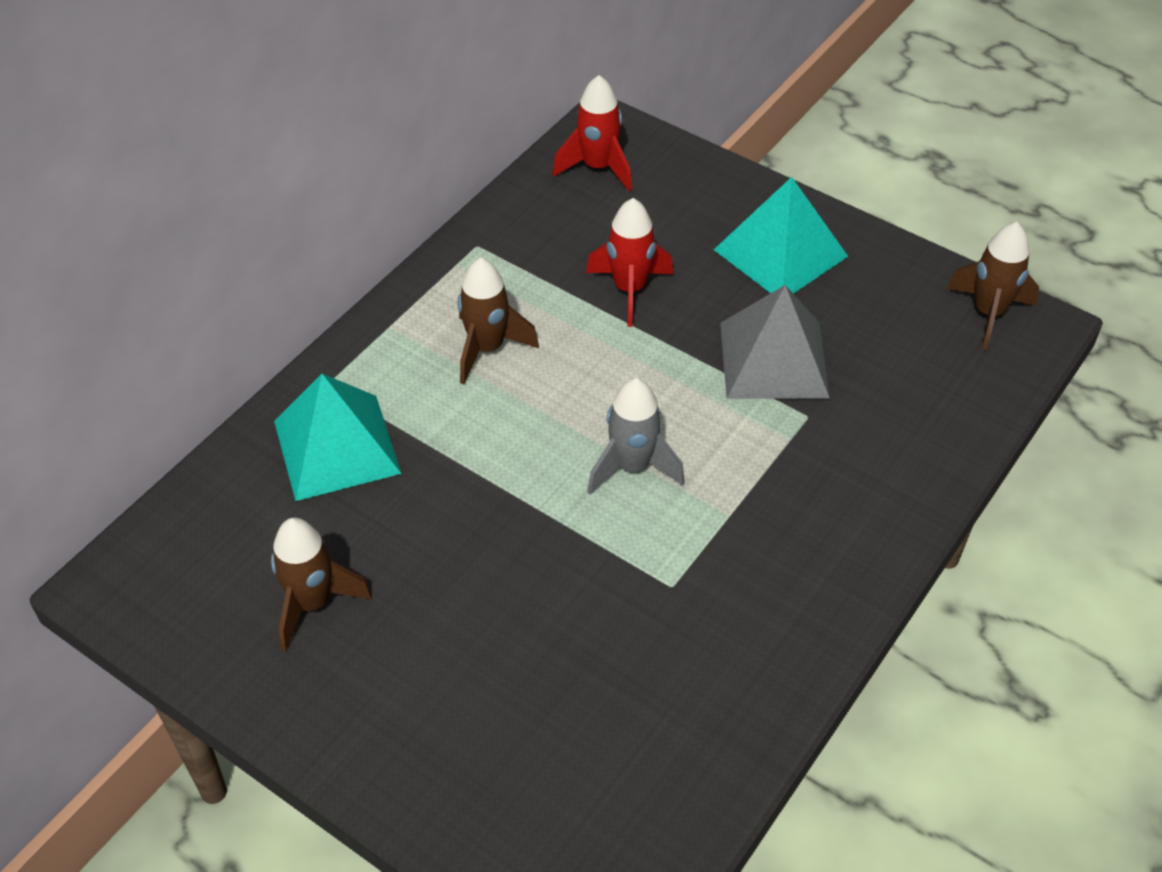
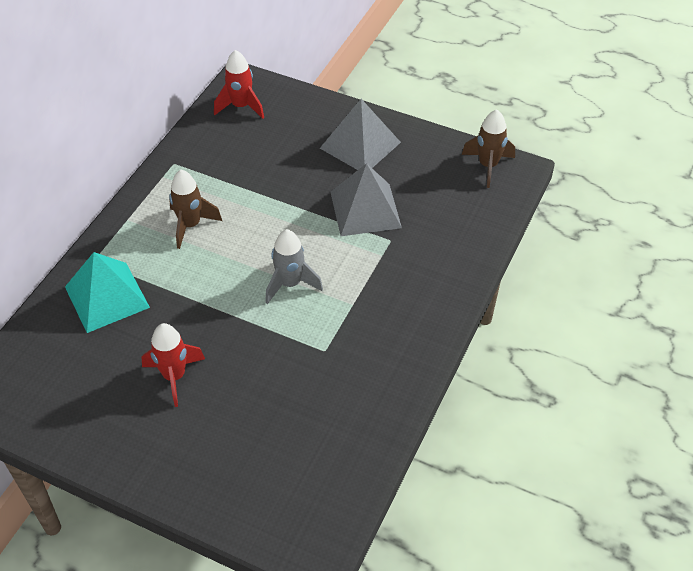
camera: 10 degrees left, 0 degrees up
brown rocket [271,518,372,652] -> none
red rocket [586,198,674,327] -> red rocket moved to [141,323,205,407]
turquoise pyramid [714,177,848,294] -> grey pyramid [320,99,401,170]

